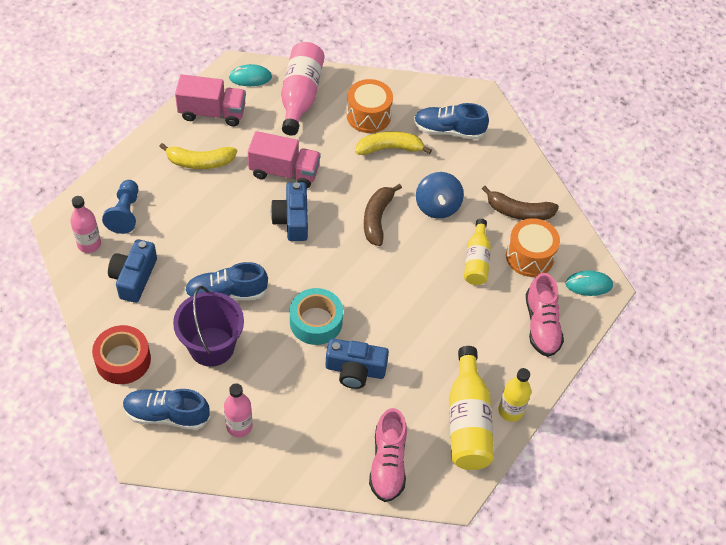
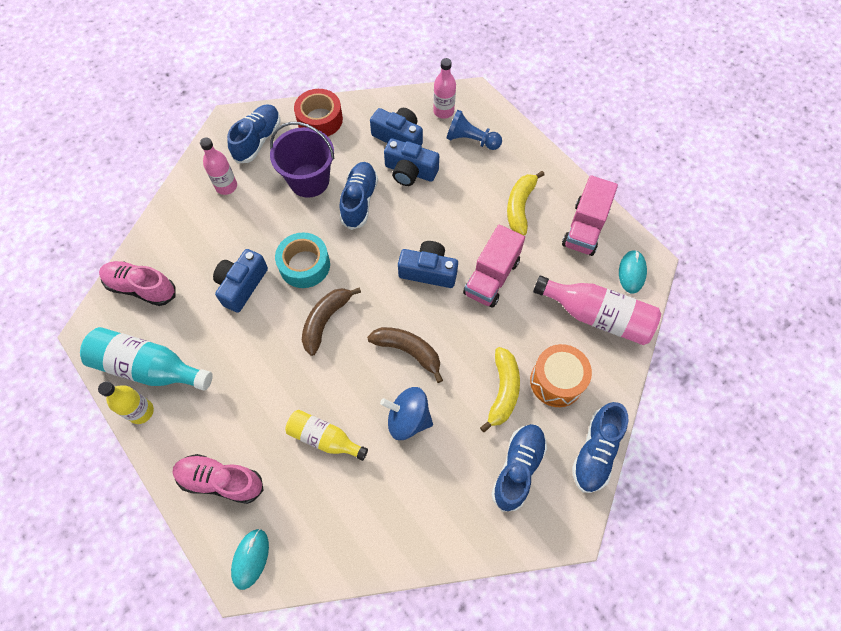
camera: 110 degrees right, 10 degrees up
yellow bottle [449,346,494,470] -> turquoise bottle [80,327,213,391]
brown banana [482,186,559,220] -> brown banana moved to [302,287,361,356]
orange drum [506,218,560,277] -> none
none -> blue camera [384,138,439,186]
none -> blue shoe [572,402,628,493]

